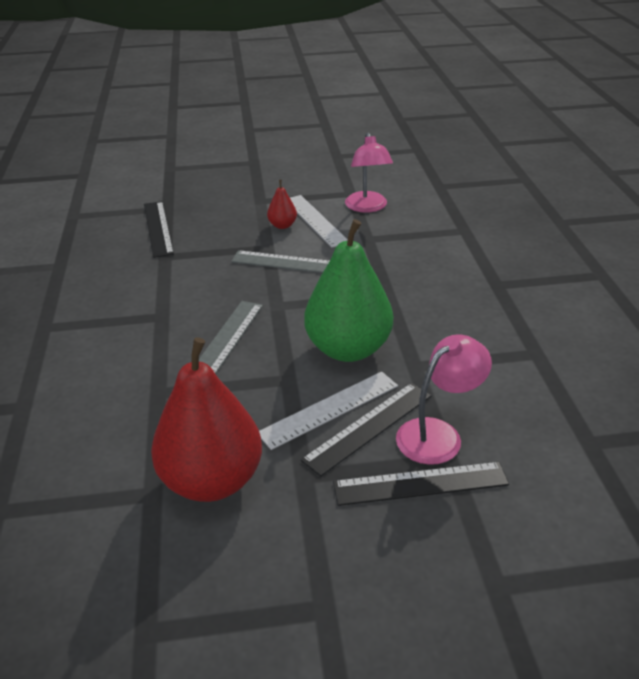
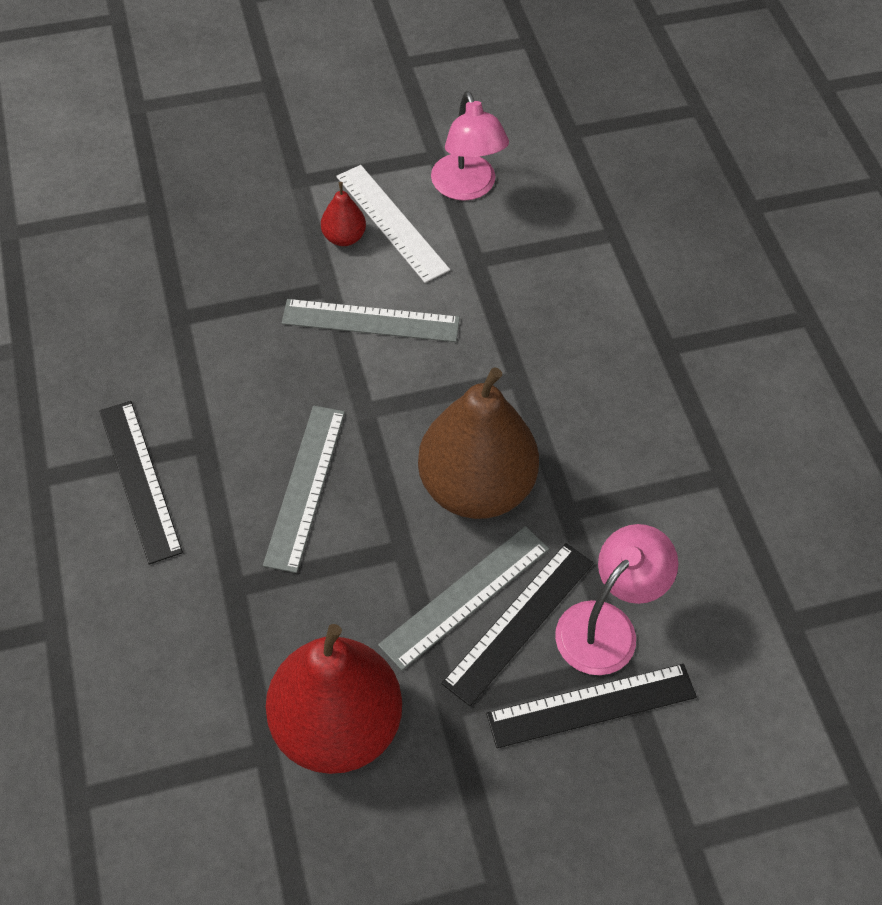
camera: 10 degrees left, 20 degrees up
black ruler [144,201,174,258] -> black ruler moved to [99,401,183,564]
white ruler [259,372,398,450] -> grey ruler [378,526,549,670]
green pear [304,219,393,362] -> brown pear [418,367,539,519]

